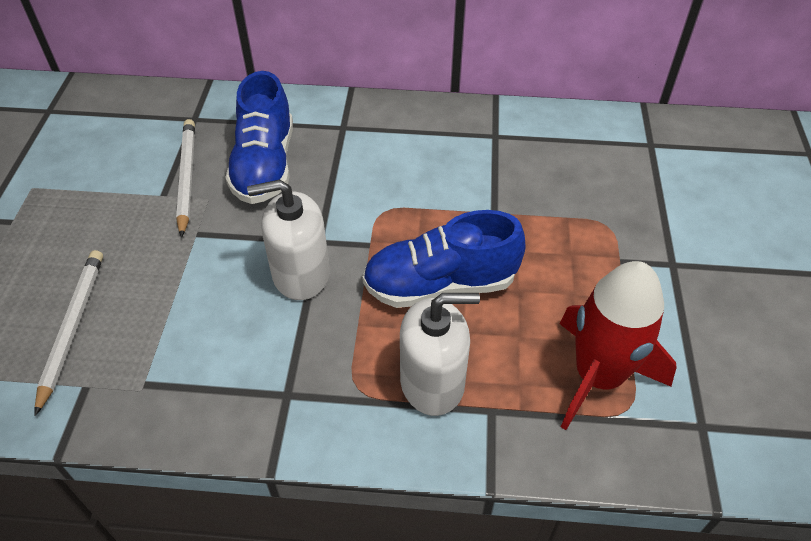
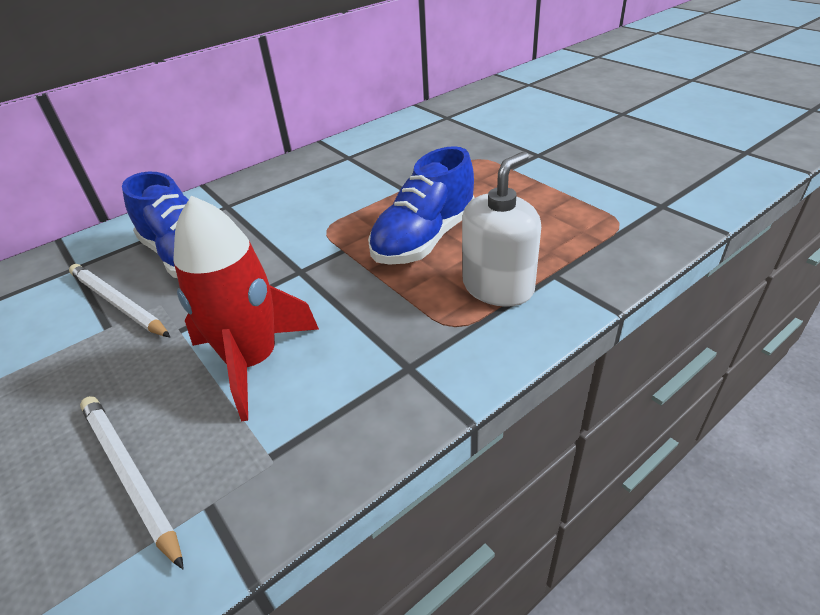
camera: 40 degrees left, 10 degrees down
white soap dispenser [247,180,330,300] -> none
red rocket [559,261,677,430] -> red rocket moved to [173,195,319,422]

